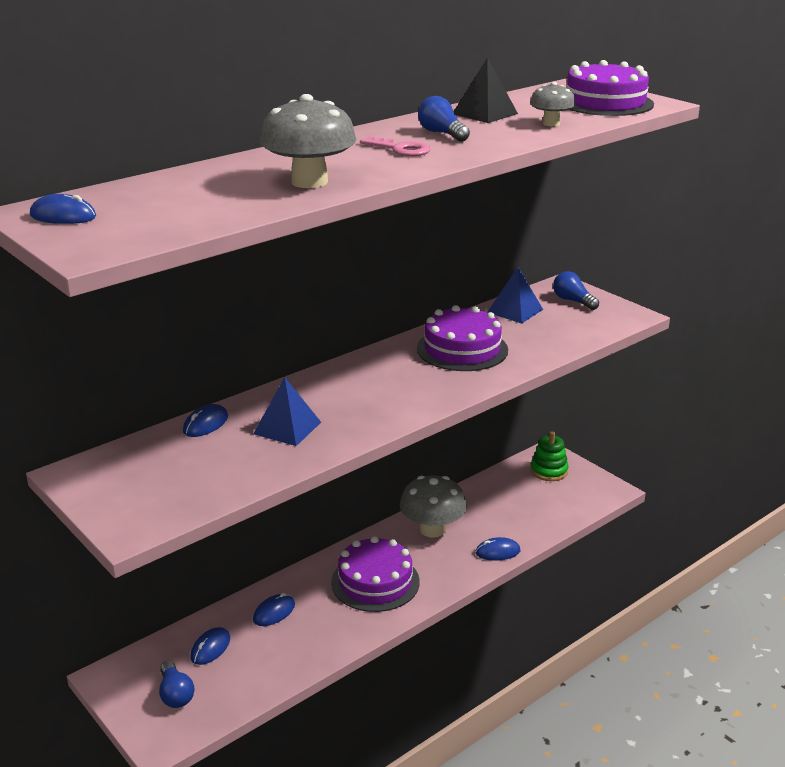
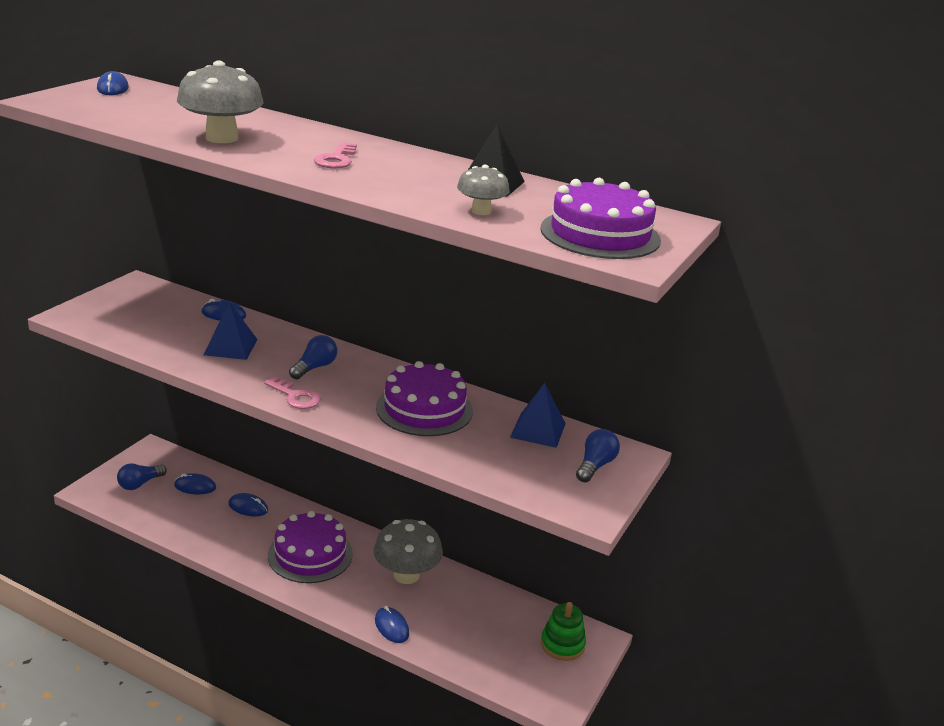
camera: 65 degrees right, 0 degrees up
blue light bulb [418,96,470,142] -> blue light bulb moved to [289,335,337,379]
none -> pink key [264,377,321,409]

